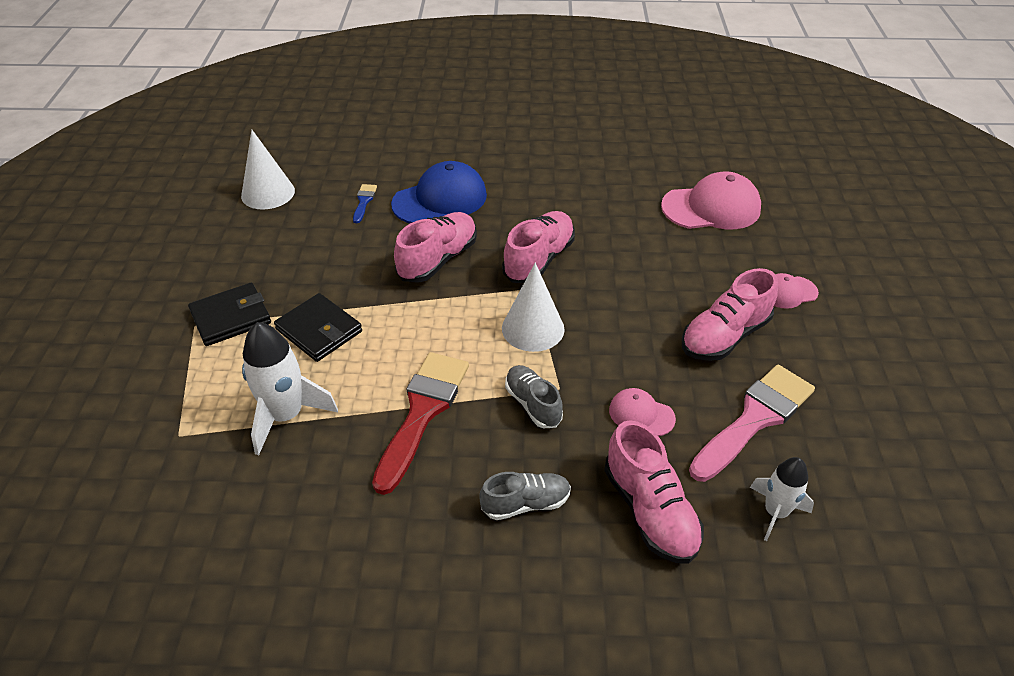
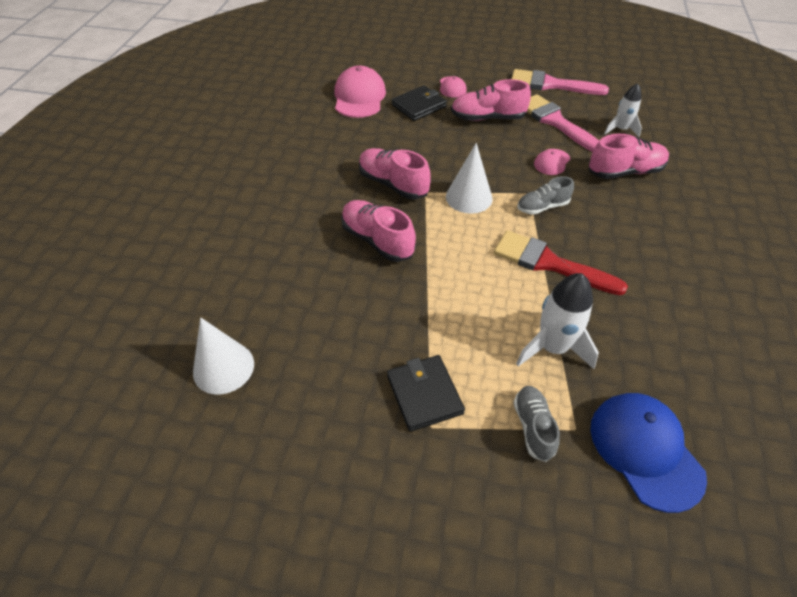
camera: 80 degrees left, 5 degrees up
black wallet [274,293,362,362] -> black wallet moved to [392,85,447,121]
blue brush [353,184,377,223] -> none
blue cap [391,161,487,224] -> blue cap moved to [590,393,707,513]
grey shoe [480,472,571,520] -> grey shoe moved to [513,386,560,462]
pink shoe [682,268,778,361] -> pink shoe turned 120 degrees clockwise [451,79,531,121]
none -> pink brush [511,69,609,95]

